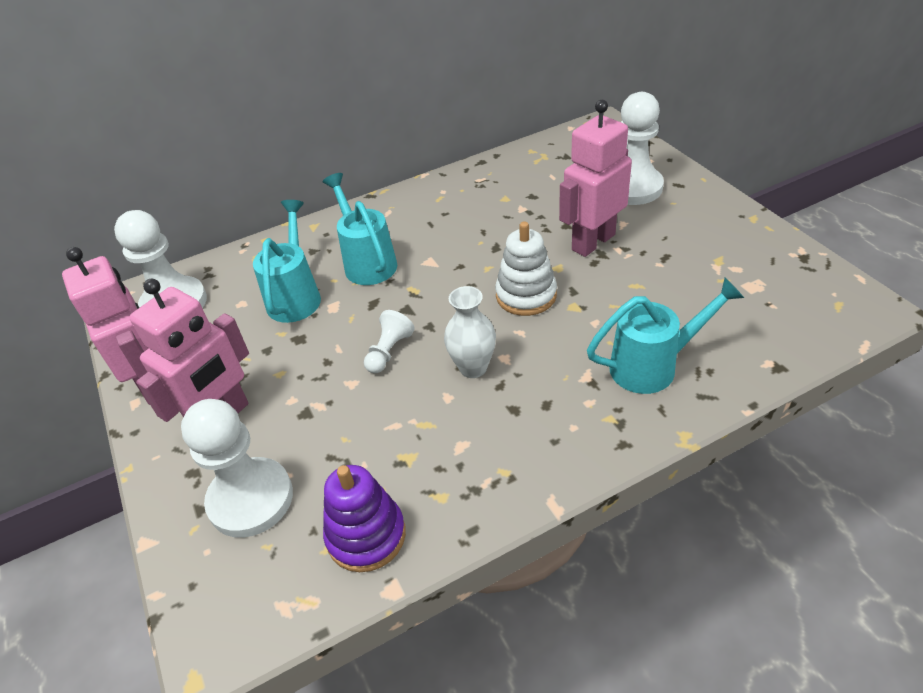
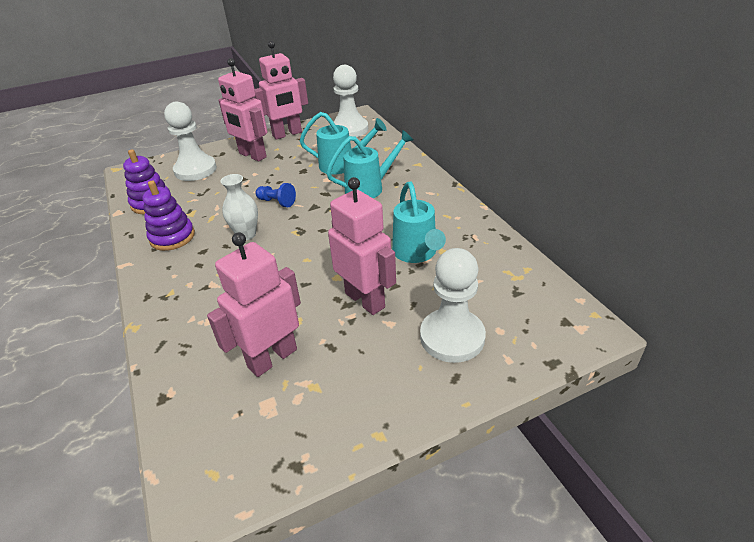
camera: 90 degrees right, 5 degrees down
white pawn [364,310,415,373] -> blue pawn [255,183,296,207]
white stacking toy [495,221,557,316] -> none
turquoise watering can [587,278,744,394] -> turquoise watering can moved to [392,181,446,263]
none -> purple stacking toy [142,181,195,251]
none -> pink robot [207,232,301,377]

